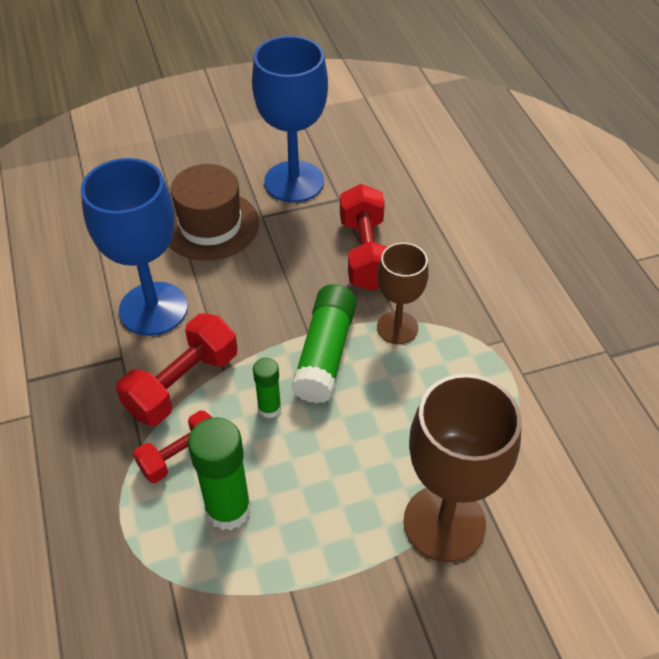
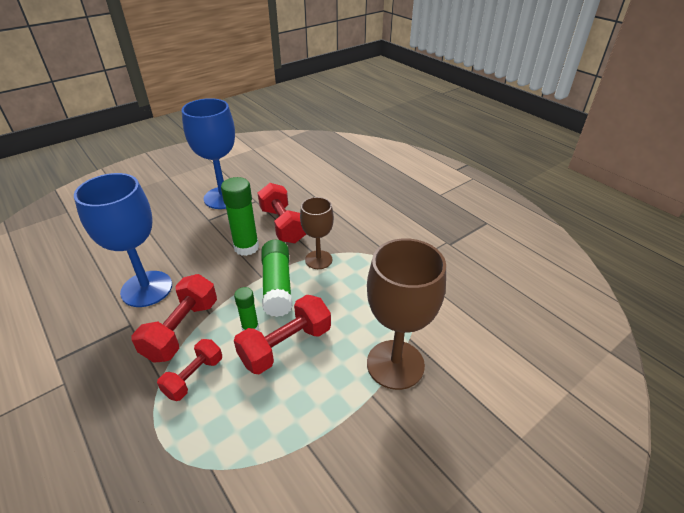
camera: 20 degrees left, 10 degrees down
brown hat [169,164,259,261] -> none
green glue stick [188,417,251,530] -> green glue stick moved to [221,177,259,256]
none -> red dumbbell [234,295,331,374]

